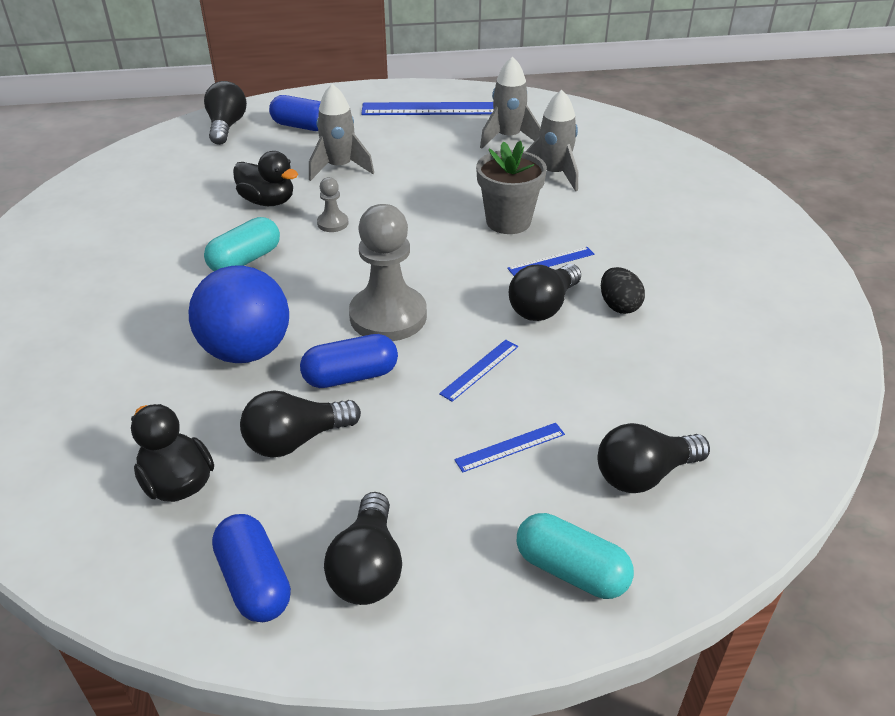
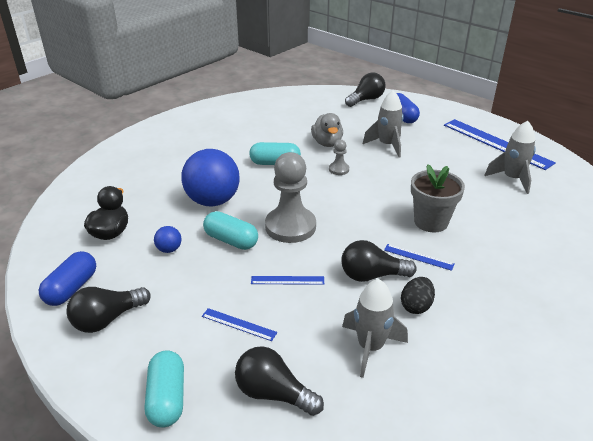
camera: 50 degrees right, 5 degrees down
black duck [233,151,298,206] -> grey duck [311,113,343,147]
black light bulb [240,390,361,458] -> blue ball [154,226,181,253]
blue capsule [300,334,398,388] -> turquoise capsule [203,211,258,250]
grey rocket [525,90,578,191] -> grey rocket moved to [342,279,408,378]

